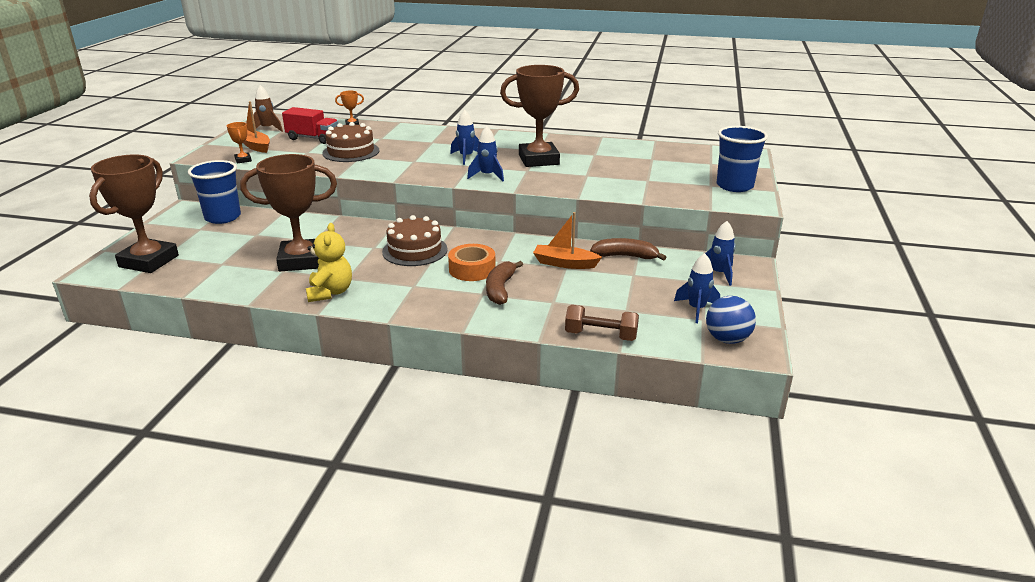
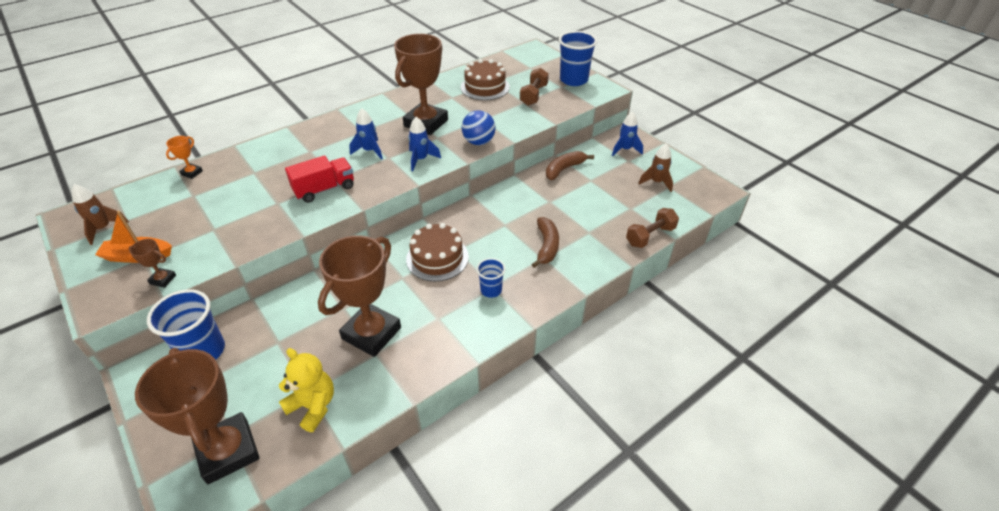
camera: 50 degrees left, 15 degrees up
orange trophy [227,122,252,164] -> brown trophy [129,239,176,288]
red truck [282,107,338,144] -> red truck moved to [285,155,354,203]
yellow teddy bear [306,223,352,302] -> yellow teddy bear moved to [279,348,334,432]
brown cake [322,122,379,162] -> brown cake moved to [461,59,510,100]
orange tape [448,244,496,281] -> none
brown banana [486,261,523,305] -> brown banana turned 135 degrees counterclockwise [532,217,559,268]
orange boat [533,212,602,269] -> none
blue rocket [674,253,720,323] -> brown rocket [638,144,673,192]
blue ball [706,296,756,344] -> blue ball moved to [462,110,496,145]
none -> blue cup [476,258,505,298]
none -> brown dumbbell [520,68,549,106]

